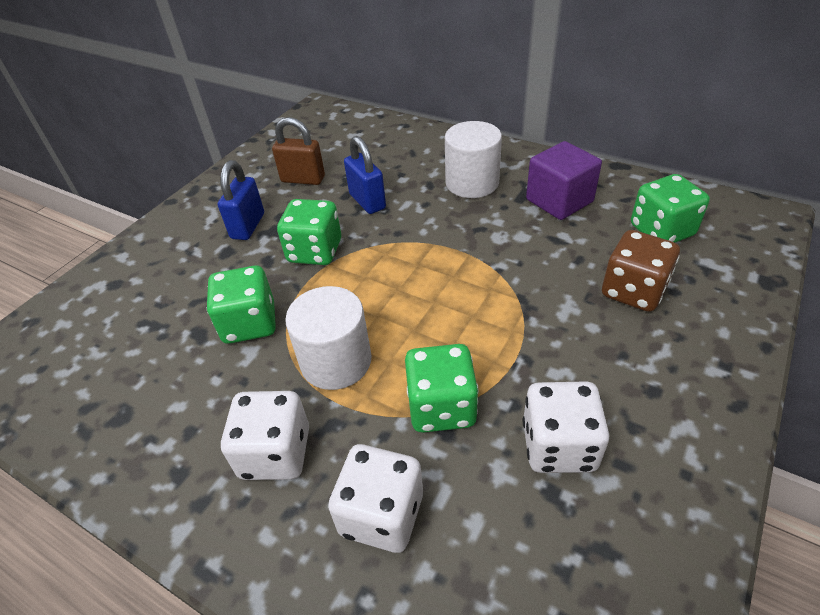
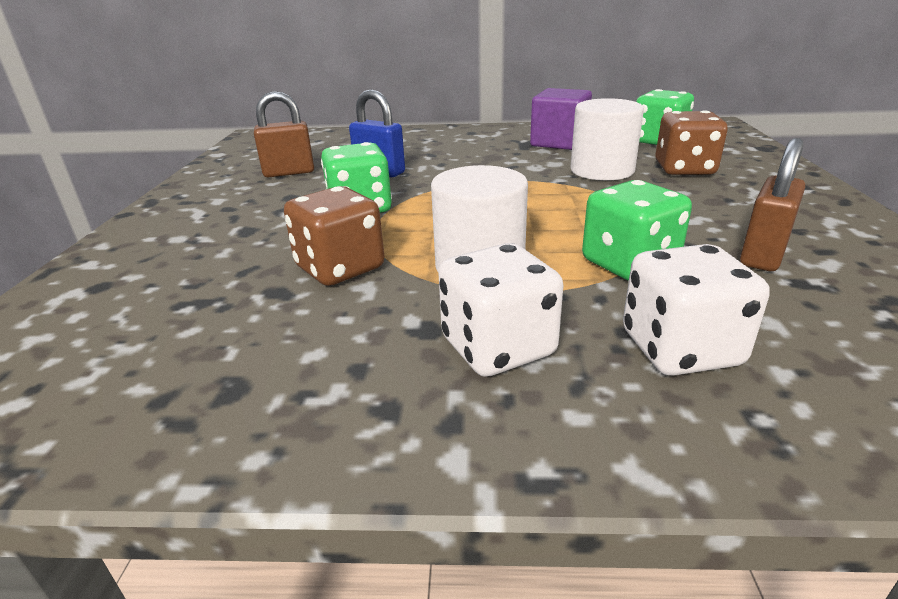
camera: 30 degrees left, 15 degrees down
green dice [207,265,276,344] -> brown dice [284,186,384,286]
blue padlock [218,160,264,240] -> none
white cylinder [445,121,502,198] -> white cylinder moved to [570,98,644,181]
white dice [523,381,609,473] -> brown padlock [740,138,805,271]

